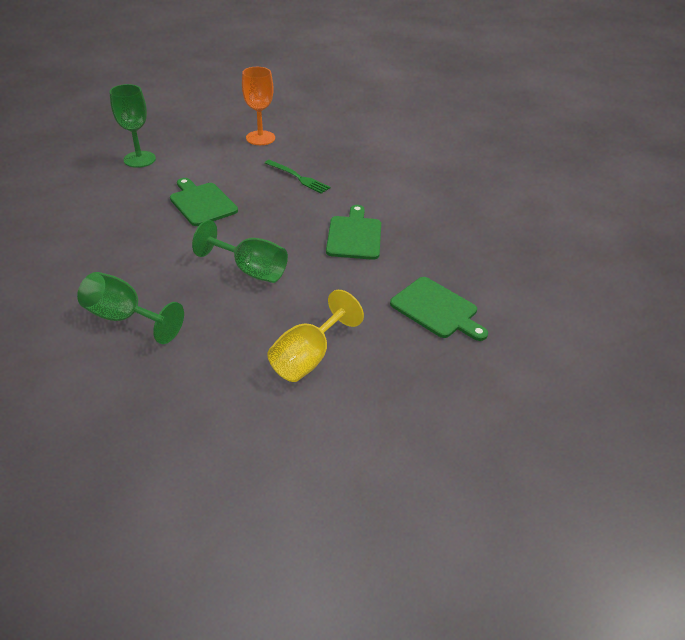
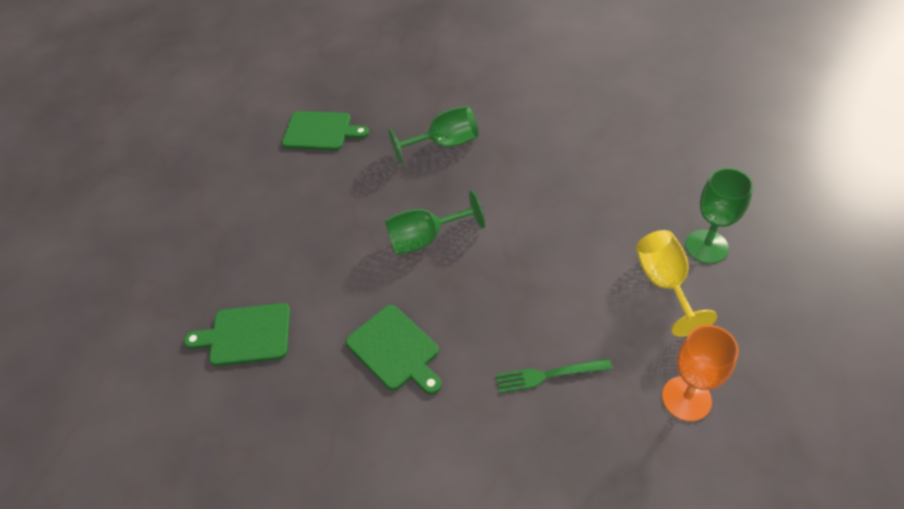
camera: 140 degrees right, 10 degrees up
green cutting board [170,178,238,226] -> green cutting board moved to [282,111,369,150]
yellow goblet [267,290,364,382] -> yellow goblet moved to [636,230,717,337]

